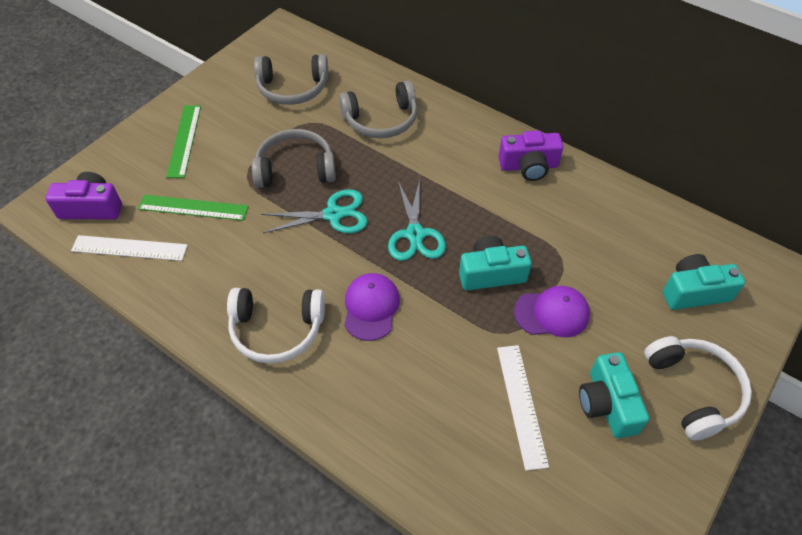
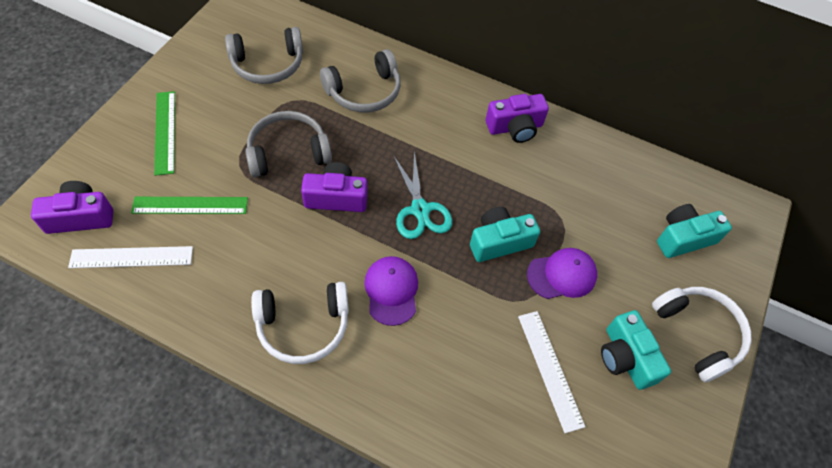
camera: 15 degrees left, 5 degrees up
turquoise scissors [261,189,368,233] -> purple camera [301,162,368,212]

